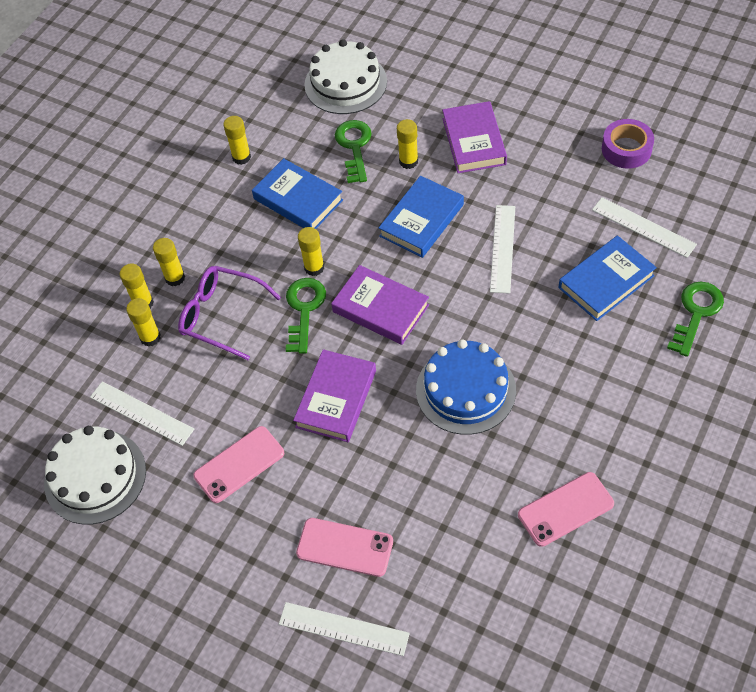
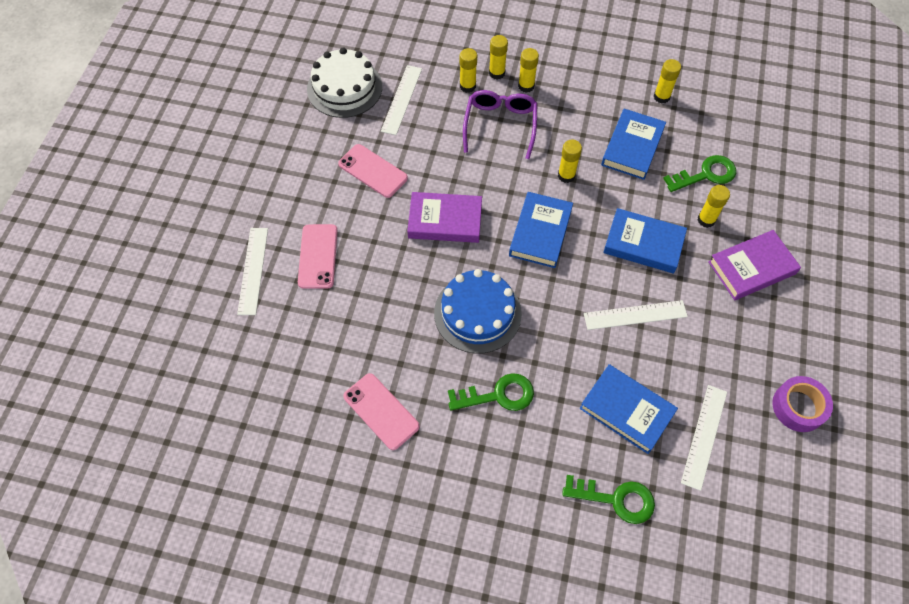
camera: 70 degrees right, 5 degrees up
green key [286,278,326,354] -> green key moved to [448,373,534,411]
white cake [304,39,387,114] -> none
purple book [331,265,429,345] -> blue book [509,192,573,268]

